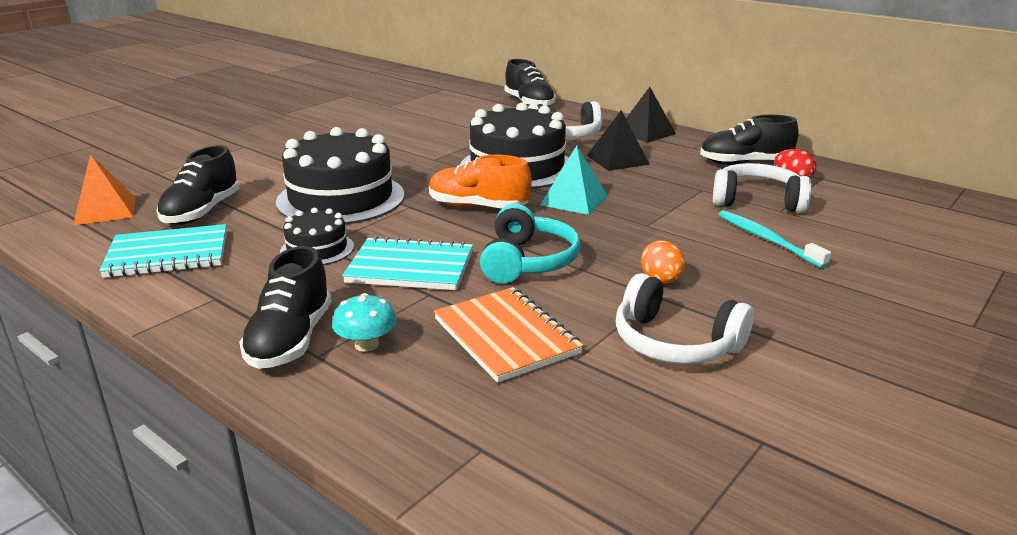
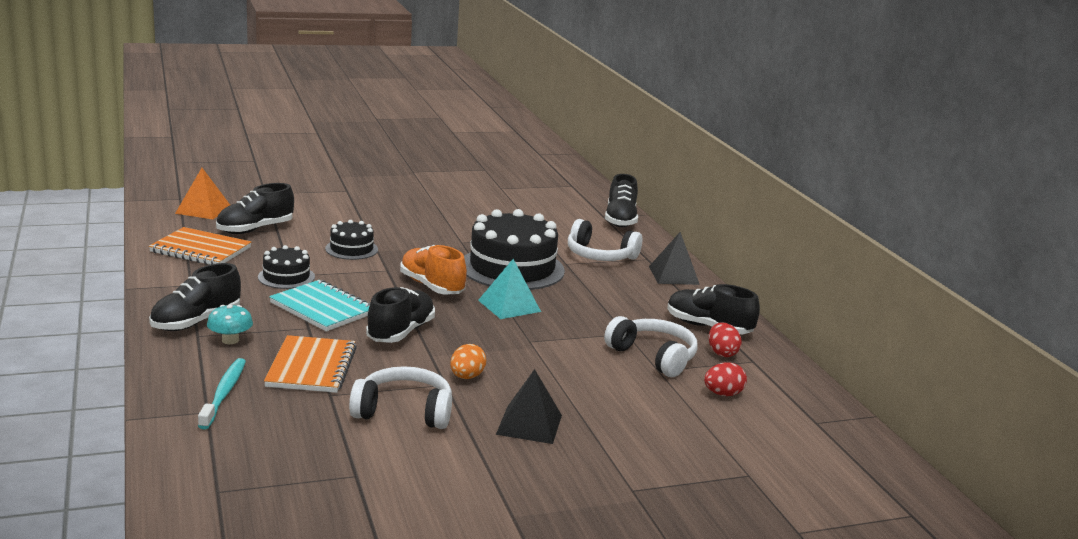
camera: 30 degrees right, 5 degrees down
turquoise notebook [99,224,227,278] -> orange notebook [149,227,251,265]
black cake [276,127,404,225] -> black cake [325,220,378,260], size x0.50
turquoise headphones [480,204,581,284] -> black shoe [366,287,435,343]
black pyramid [587,110,650,171] -> black pyramid moved to [496,369,562,444]
white headphones [616,273,754,364] -> white headphones turned 120 degrees clockwise [349,366,452,429]
turquoise toothbrush [718,210,831,268] -> turquoise toothbrush moved to [198,358,246,429]
none -> red egg [704,362,747,396]

